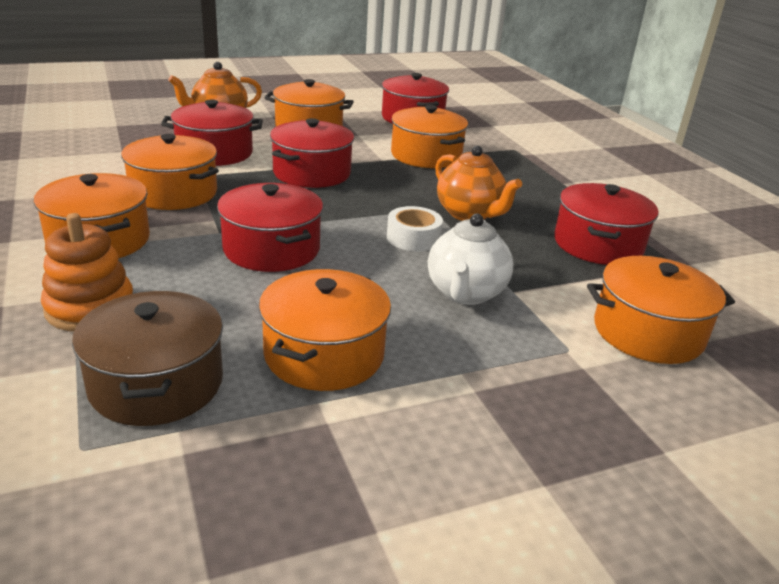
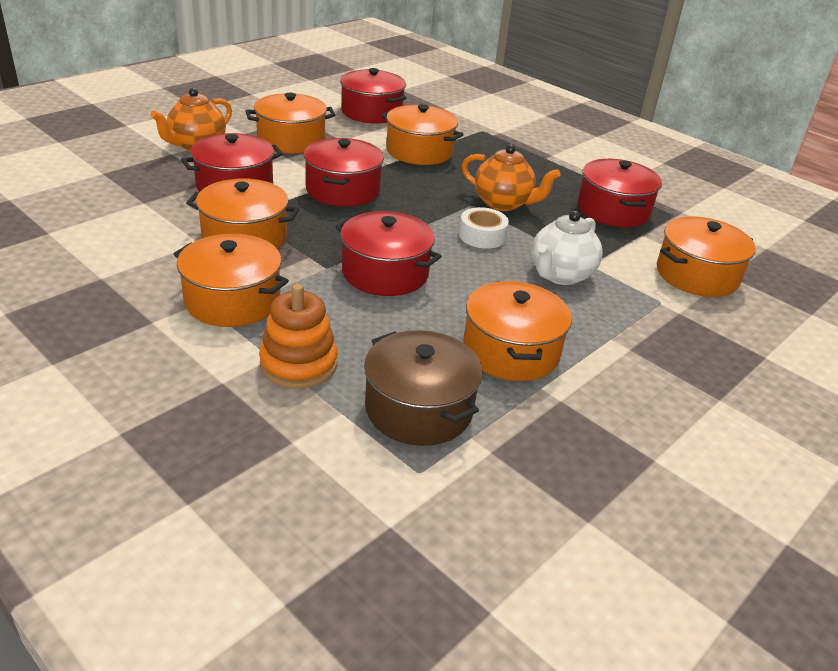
camera: 25 degrees left, 5 degrees up
white teapot [428,214,513,305] -> white teapot turned 45 degrees clockwise [532,211,603,285]

